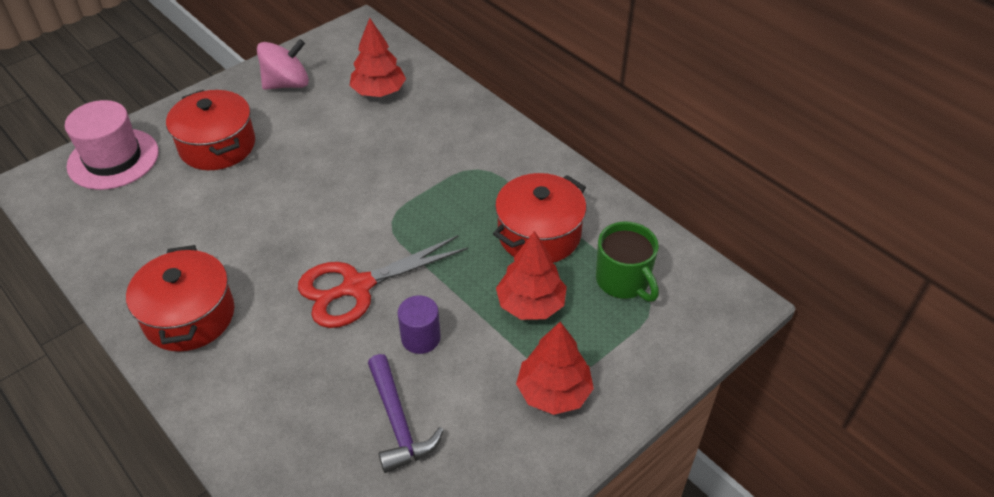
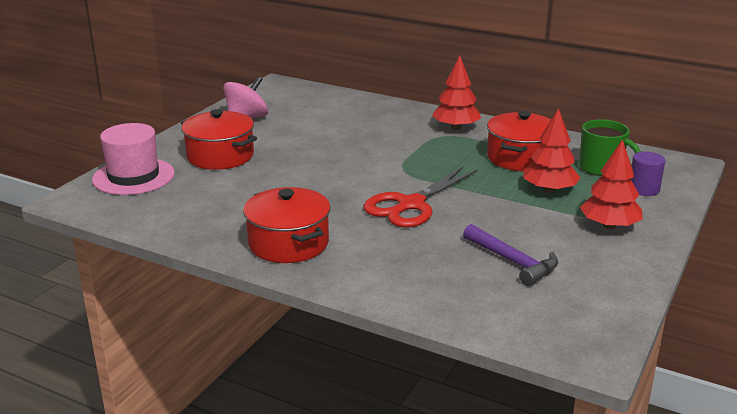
camera: 20 degrees left, 20 degrees down
red tree [350,18,406,97] -> red tree moved to [432,55,481,130]
purple cylinder [397,295,441,354] -> purple cylinder moved to [631,151,665,196]

